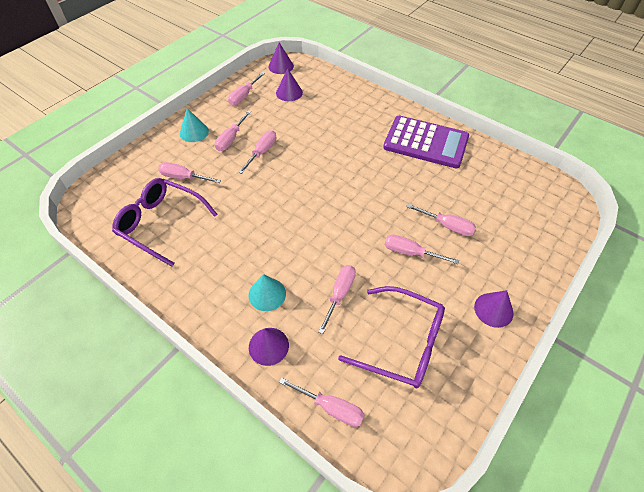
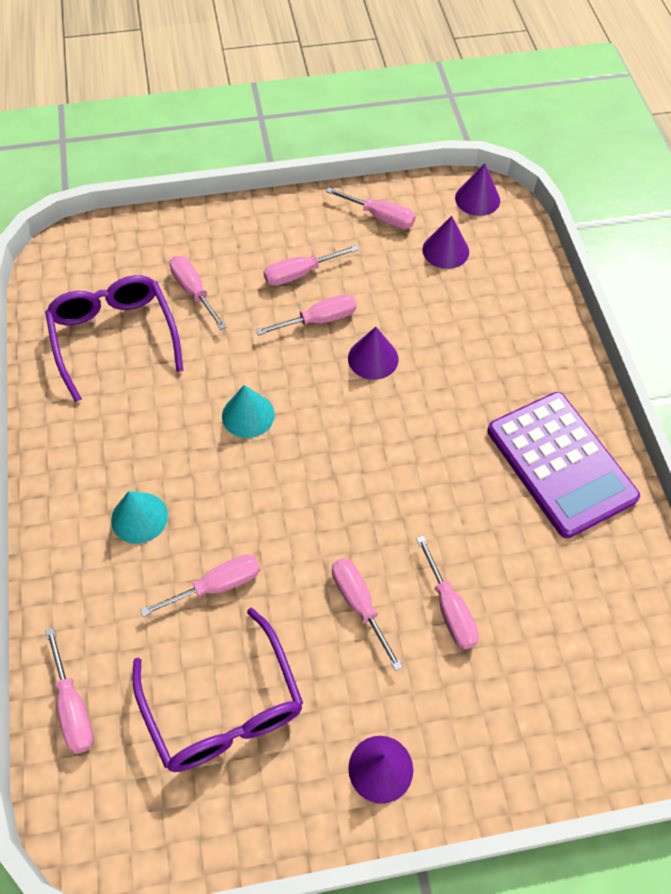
camera: 40 degrees right, 5 degrees up
turquoise cone [180,108,209,142] -> turquoise cone moved to [222,385,275,438]
pink screwdriver [228,72,265,105] -> pink screwdriver turned 135 degrees counterclockwise [326,187,416,229]
purple cone [249,328,289,366] -> purple cone moved to [348,327,399,380]

